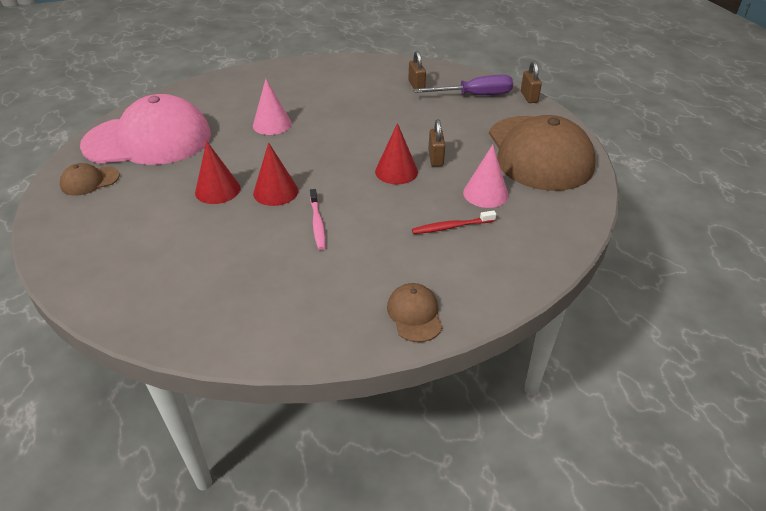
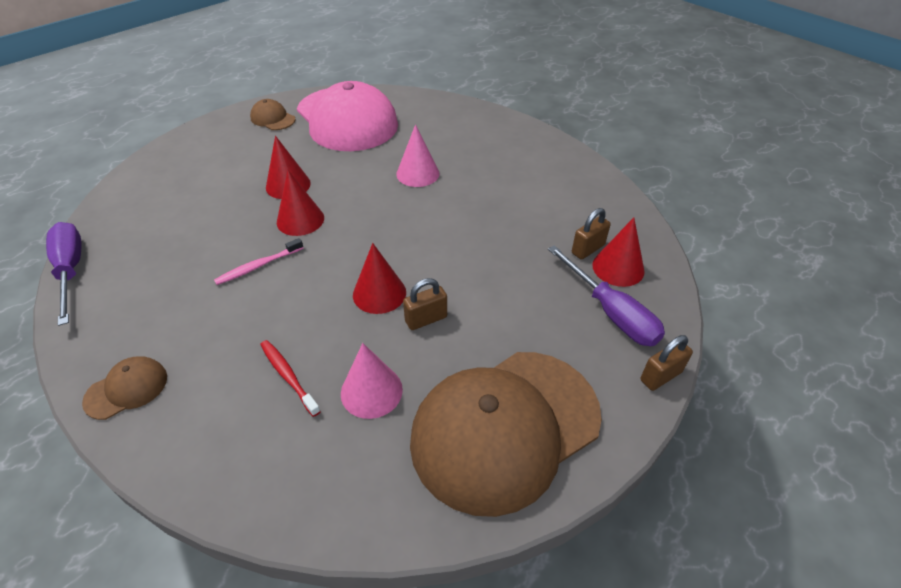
camera: 65 degrees right, 5 degrees up
none -> purple screwdriver [46,222,81,326]
none -> red cone [592,217,645,287]

